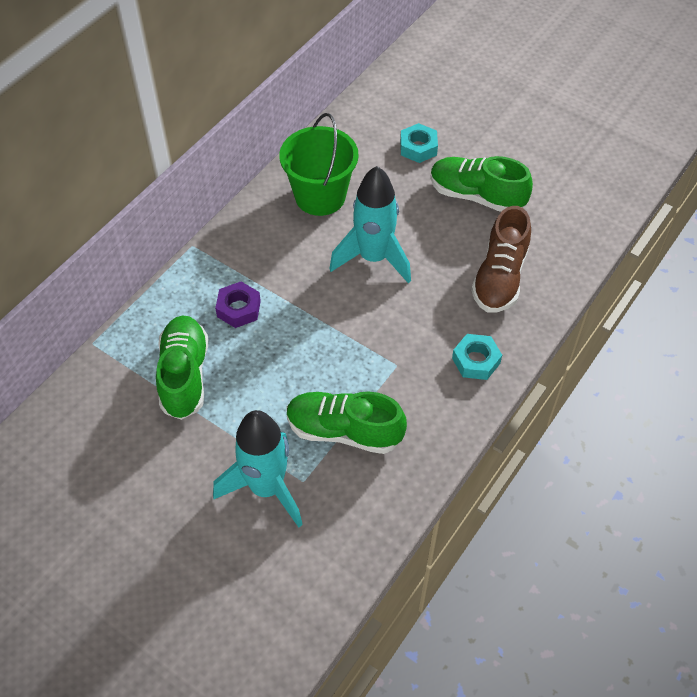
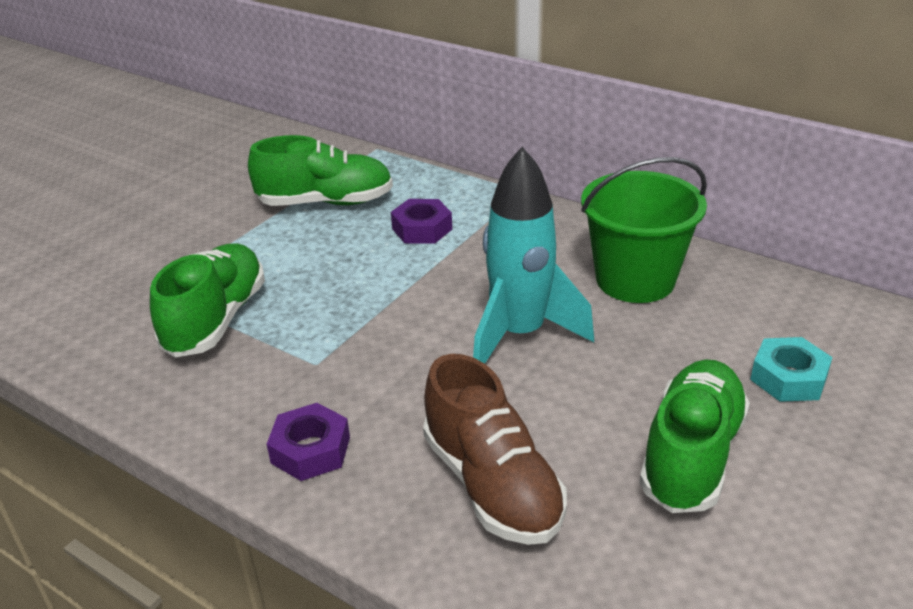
camera: 90 degrees right, 20 degrees down
turquoise rocket [213,410,303,527] -> none
turquoise nut [452,334,502,380] -> purple nut [267,403,350,481]
brown shoe [471,206,531,312] -> brown shoe turned 135 degrees counterclockwise [423,354,567,545]

